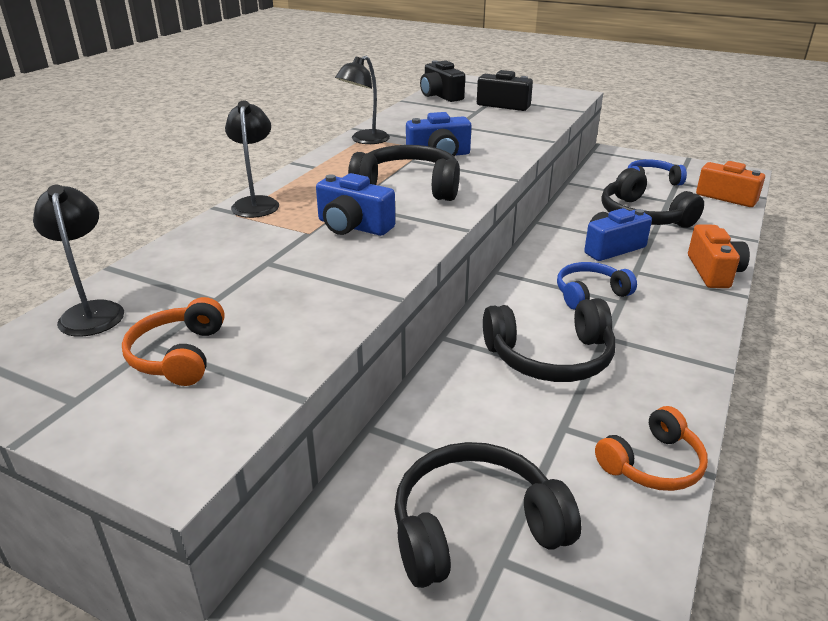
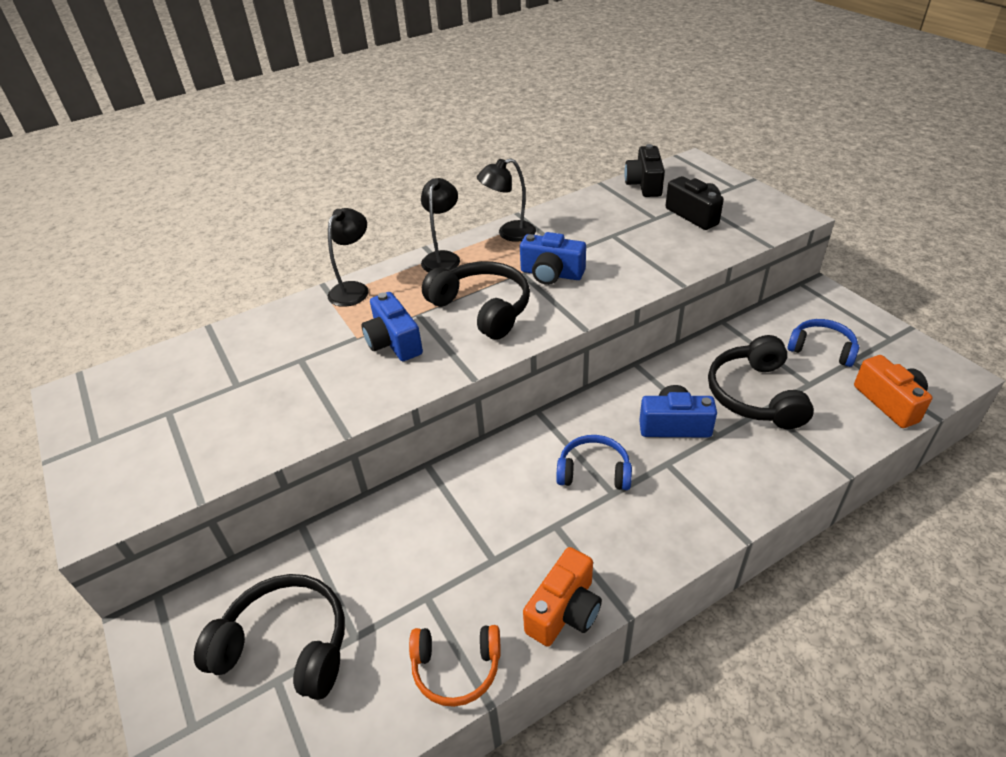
camera: 35 degrees right, 10 degrees up
black lamp [33,185,124,337] -> black lamp moved to [421,178,460,272]
orange headphones [122,297,225,386] -> none
black headphones [483,298,616,382] -> none
orange camera [688,224,750,288] -> orange camera moved to [523,547,602,647]

